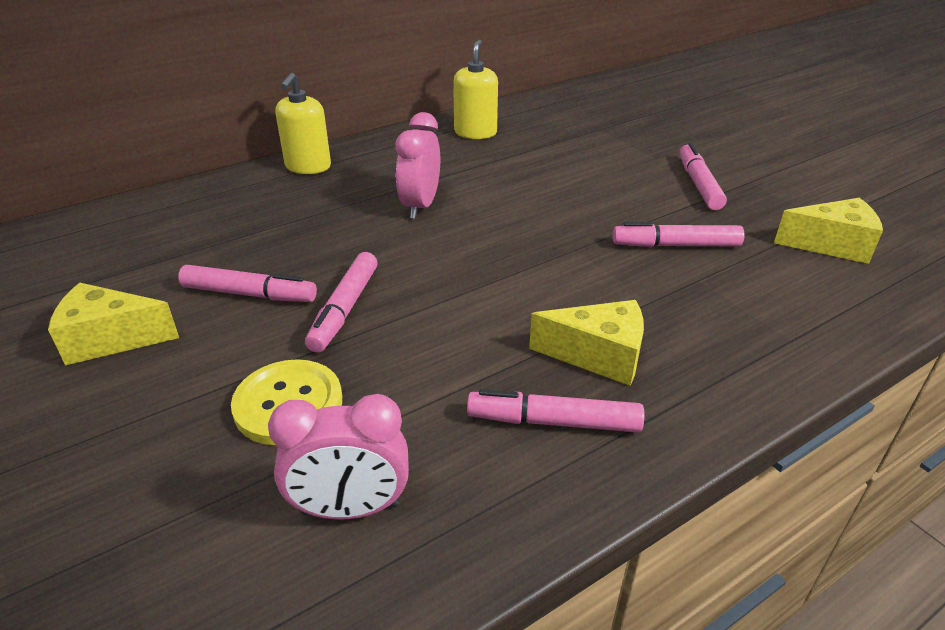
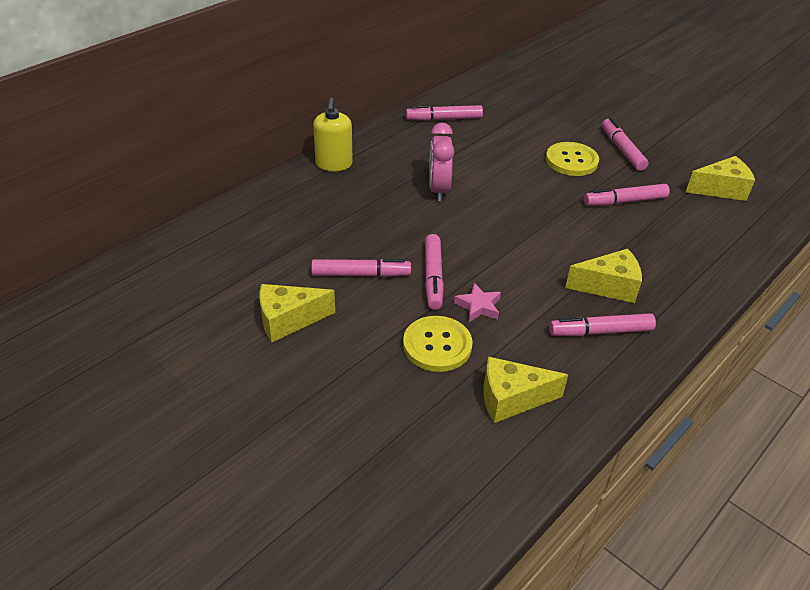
camera: 15 degrees left, 5 degrees up
pink clock [268,394,409,520] -> yellow cheese [483,356,568,423]
yellow soap dispenser [453,40,498,139] -> pink marker [406,105,483,121]
none -> pink star [454,283,501,322]
none -> yellow button [546,142,599,176]

